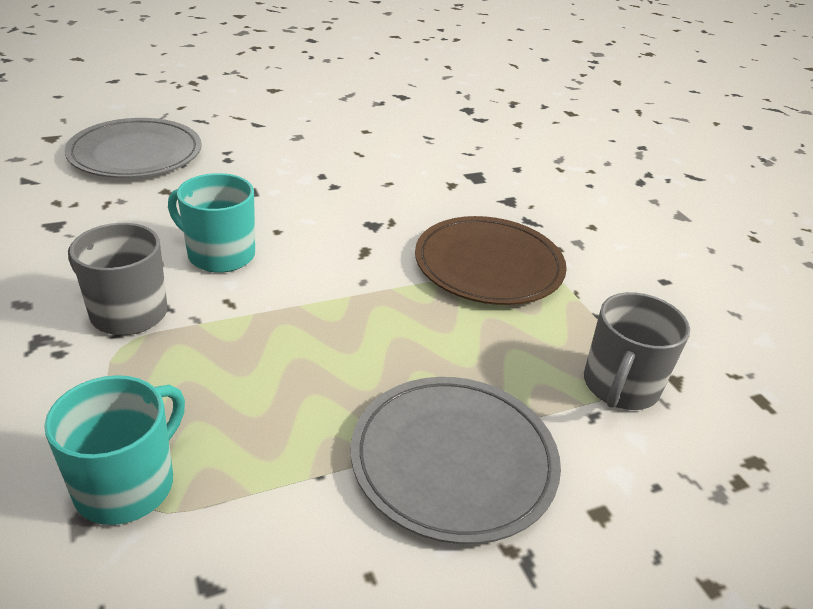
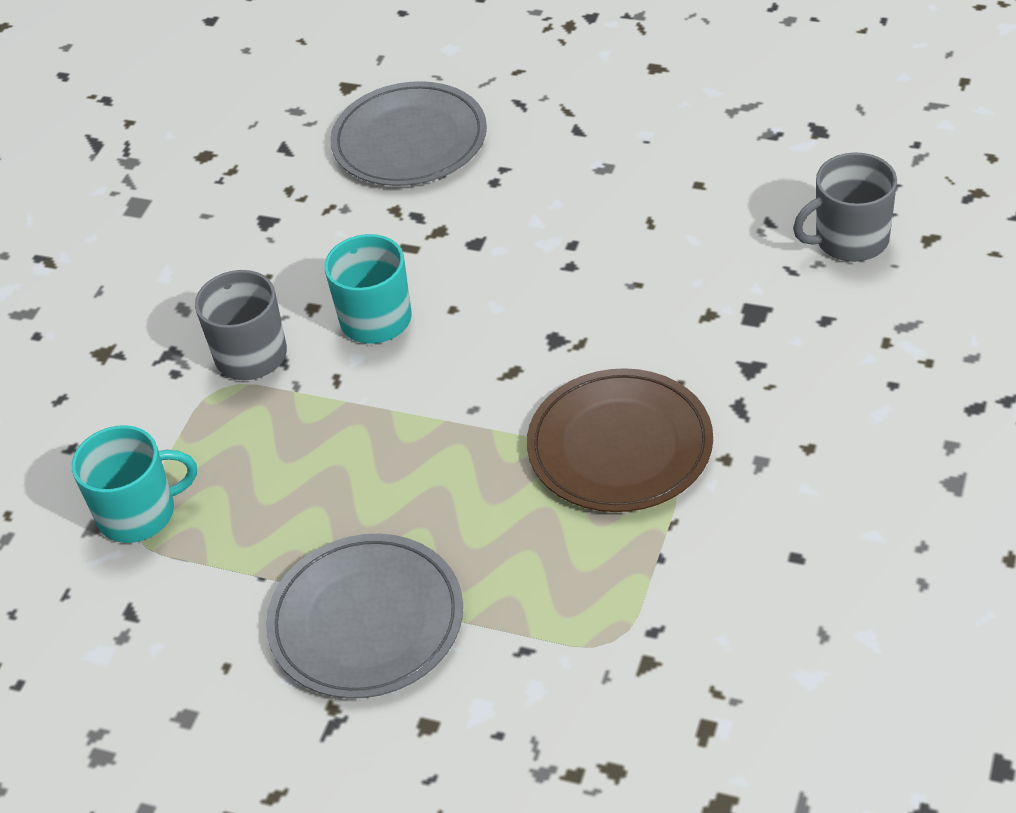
camera: 50 degrees right, 10 degrees up
grey mug [584,292,690,410] -> grey mug moved to [793,152,897,262]

